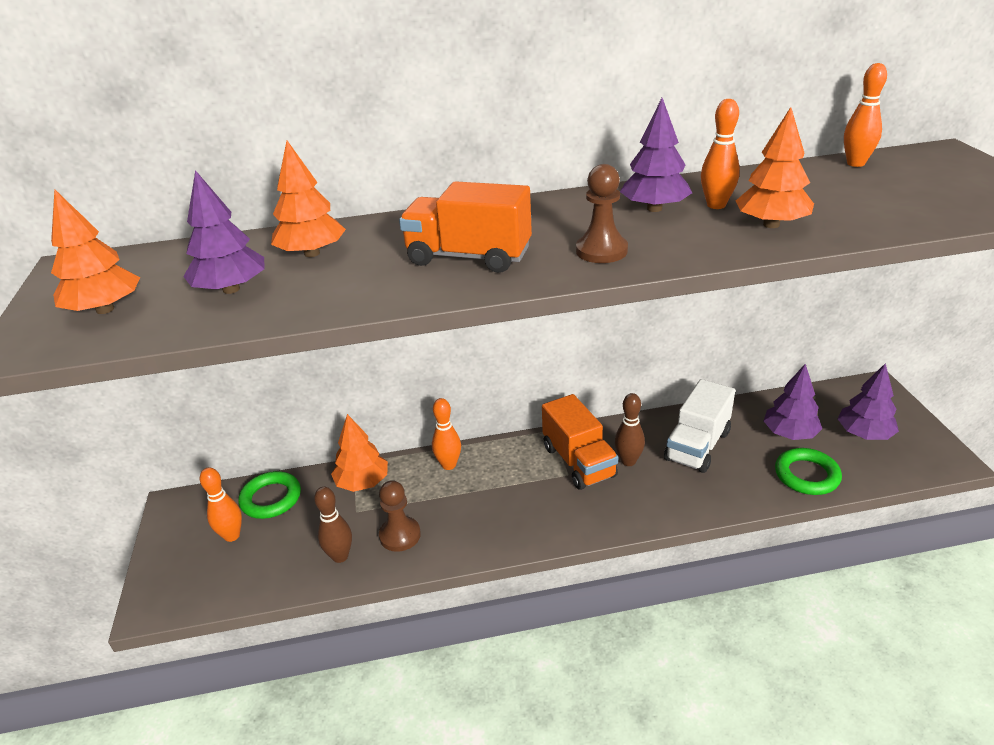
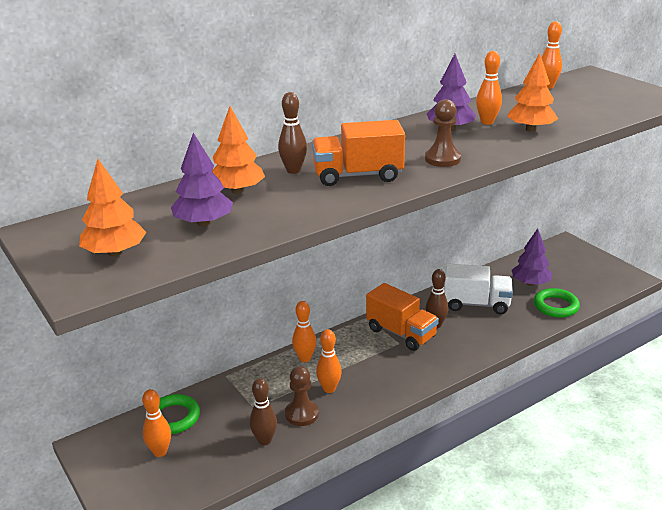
camera: 25 degrees left, 5 degrees down
orange tree [331,414,388,492] -> none
white truck [664,379,735,473] -> white truck turned 90 degrees counterclockwise [444,263,513,314]
purple tree [838,363,899,440] -> none
none -> brown bowling pin [278,92,307,174]
none -> orange bowling pin [316,329,342,393]

